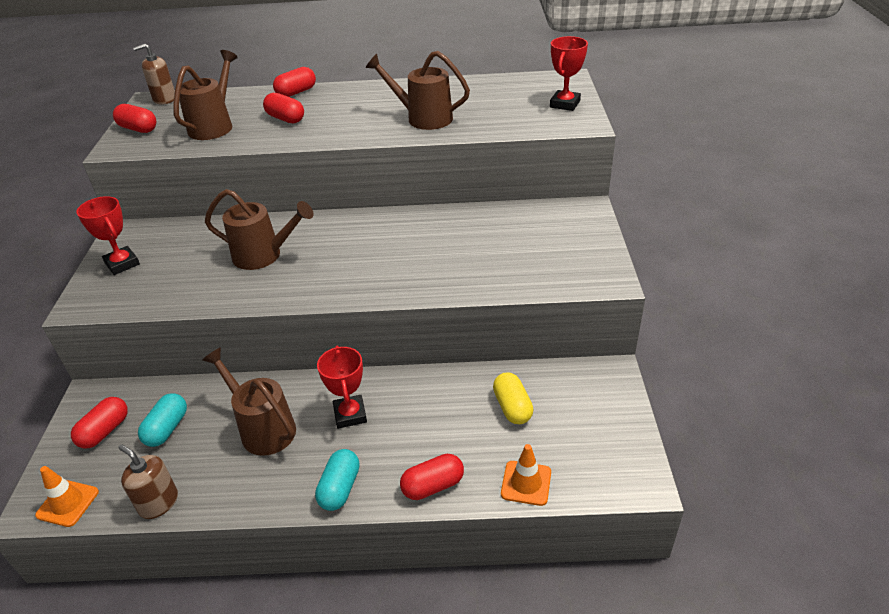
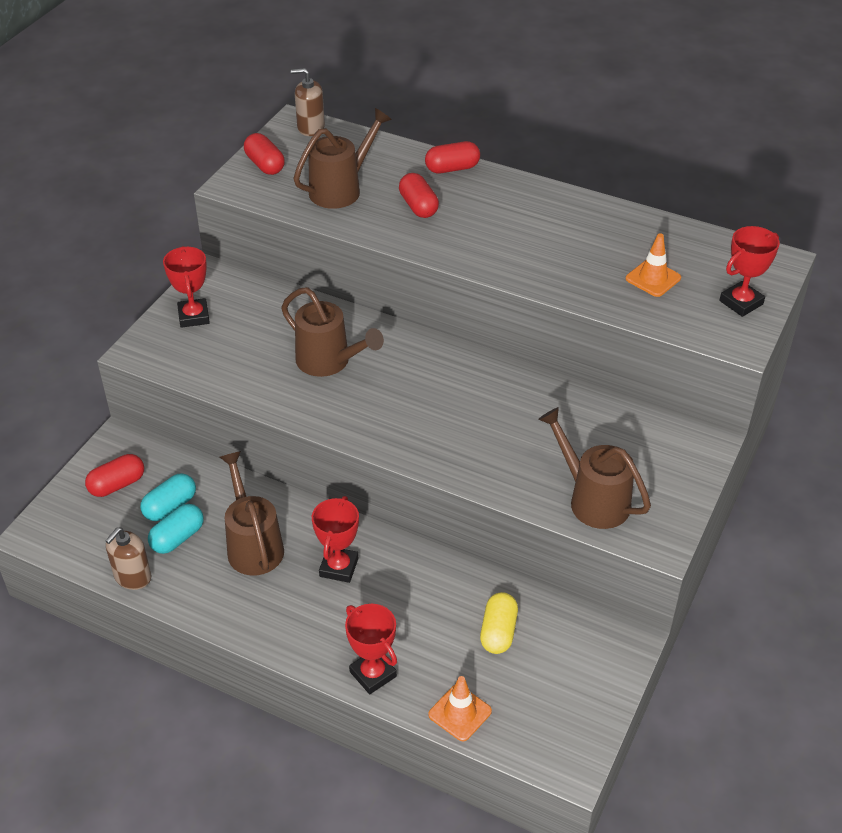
camera: 25 degrees right, 5 degrees up
orange traffic cone [35,466,99,527] -> orange traffic cone moved to [626,233,681,297]
brown soap dispenser [119,444,178,519] -> brown soap dispenser turned 120 degrees counterclockwise [105,528,151,590]
turquoise capsule [315,449,360,511] -> turquoise capsule moved to [148,504,204,554]
brown watering can [365,51,470,130] -> brown watering can moved to [538,407,651,529]
red capsule [400,454,464,500] -> red trophy [345,604,397,694]

